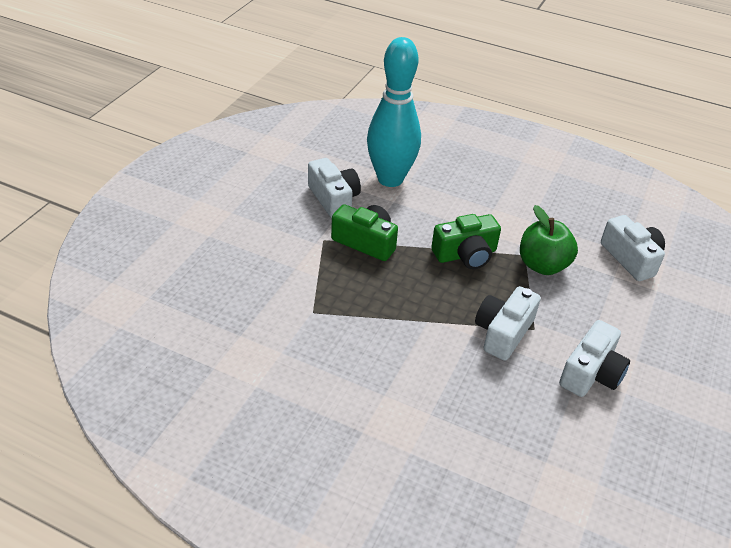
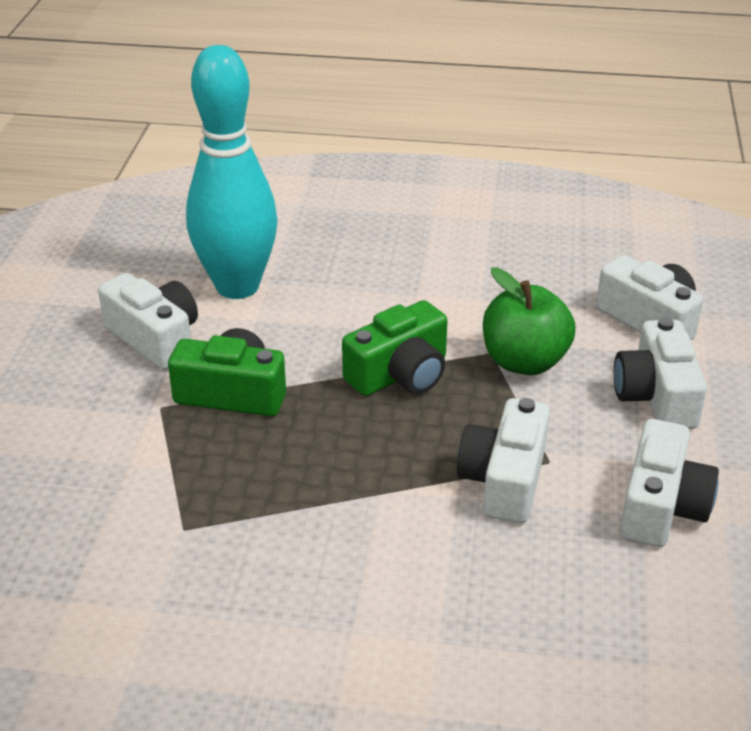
camera: 15 degrees left, 5 degrees down
none -> white camera [614,317,707,429]

